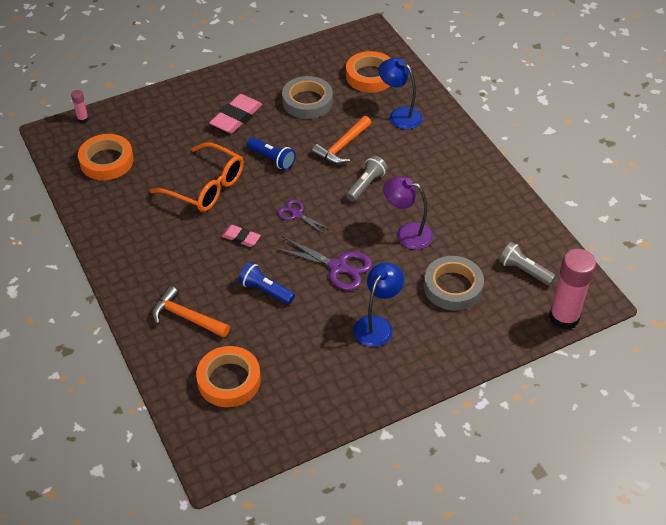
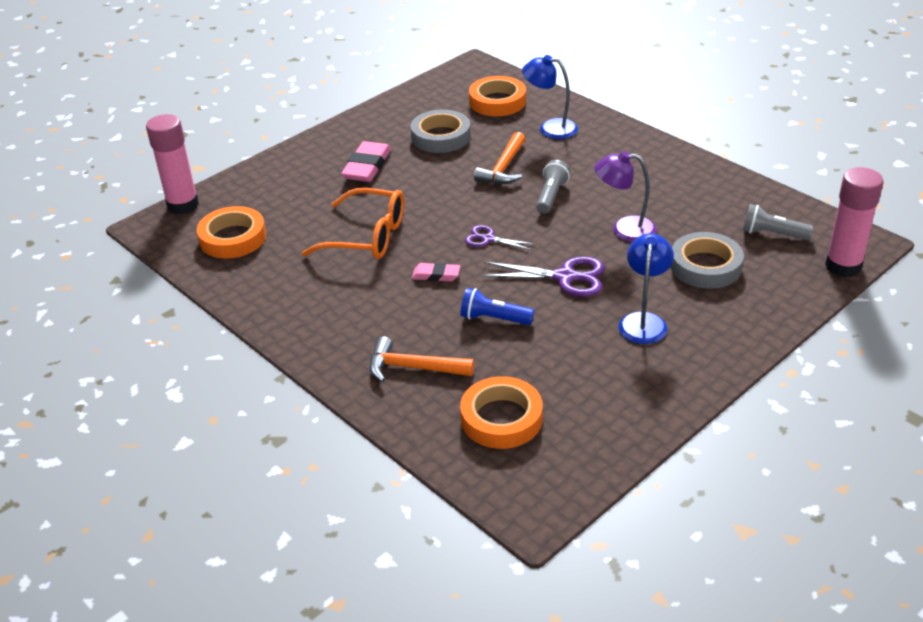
camera: 15 degrees left, 10 degrees down
pink glue stick [71,90,89,123] -> pink glue stick [146,114,199,214], size x2.25
blue flashlight [247,138,296,170] -> none

